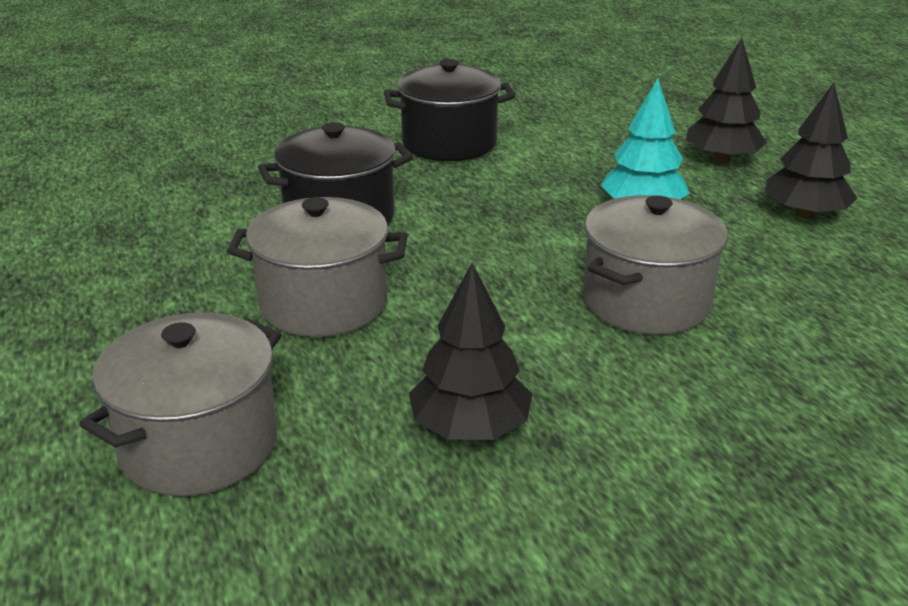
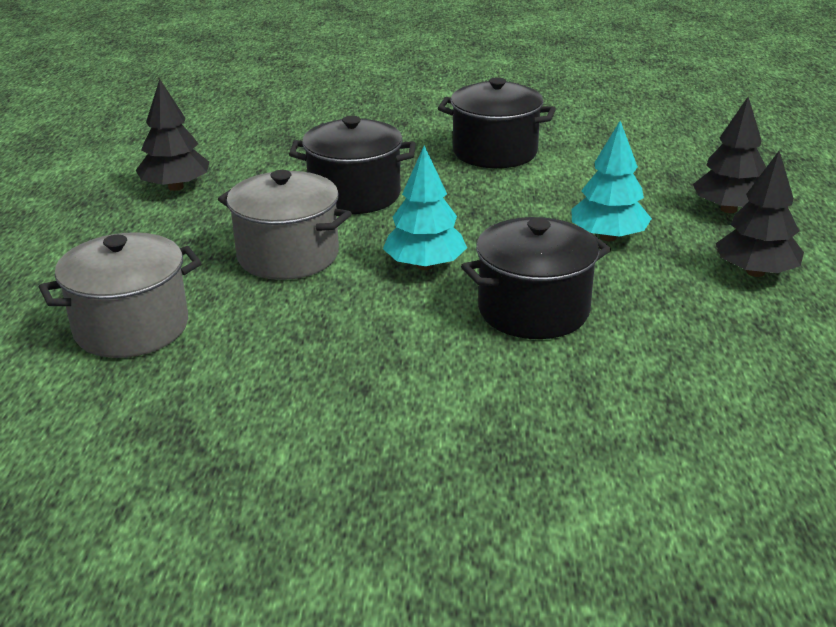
camera: 25 degrees right, 0 degrees up
black tree [409,263,532,440] -> black tree moved to [136,79,209,191]
grey pot [583,195,728,335] -> black pot [461,217,611,339]
none -> turquoise tree [383,145,467,270]

